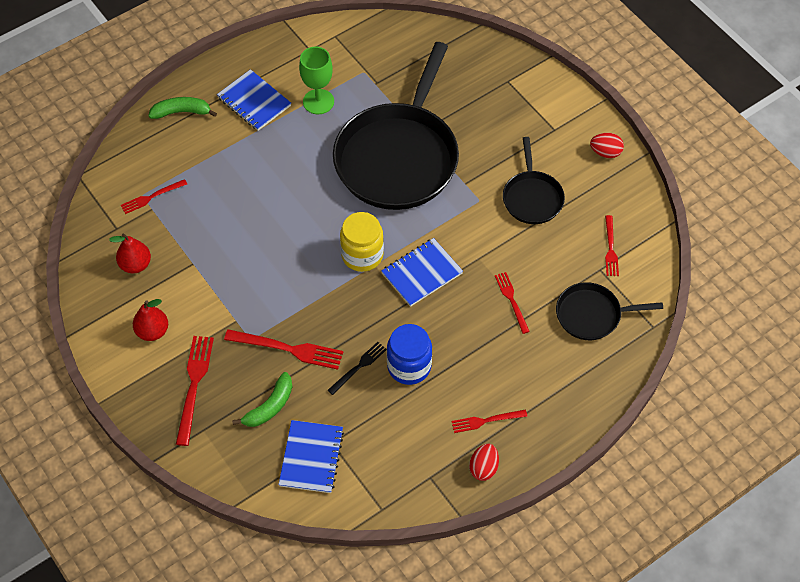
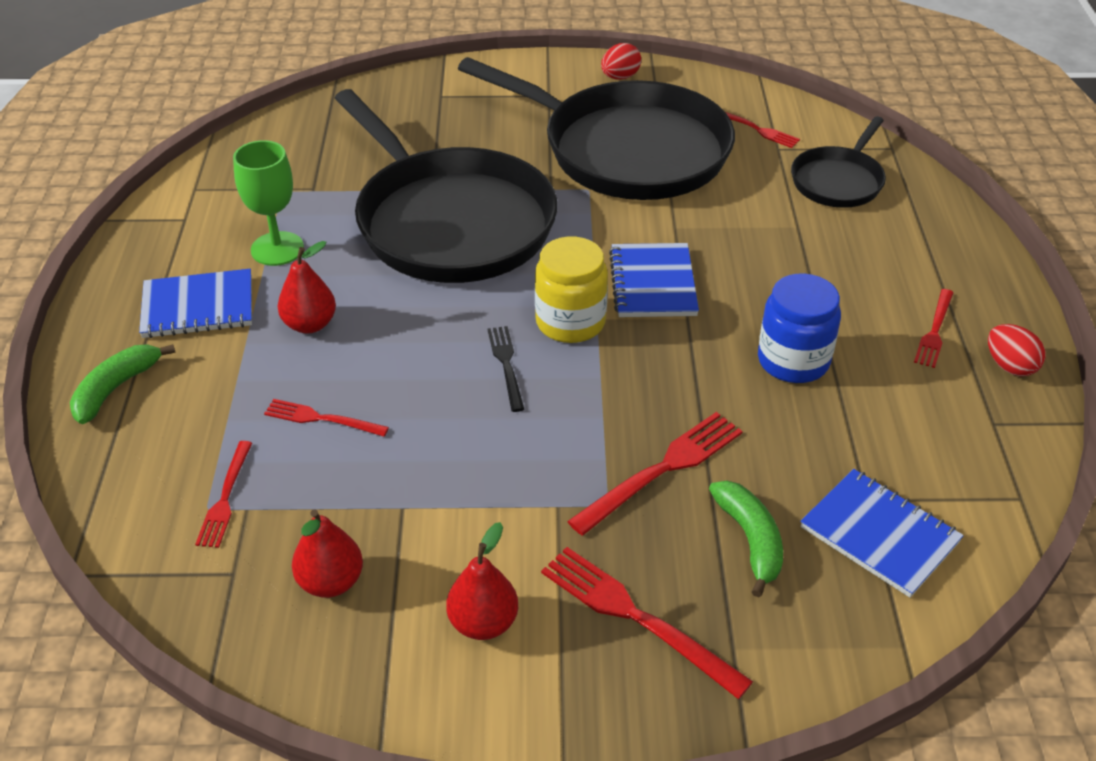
camera: 55 degrees left, 15 degrees down
black fork [328,342,387,395] -> black fork moved to [487,326,525,412]
red fork [495,272,530,334] -> red fork moved to [264,399,389,437]
black pan [503,137,565,224] -> black pan [458,57,735,200], size x2.05
none -> red pear [278,241,336,333]

